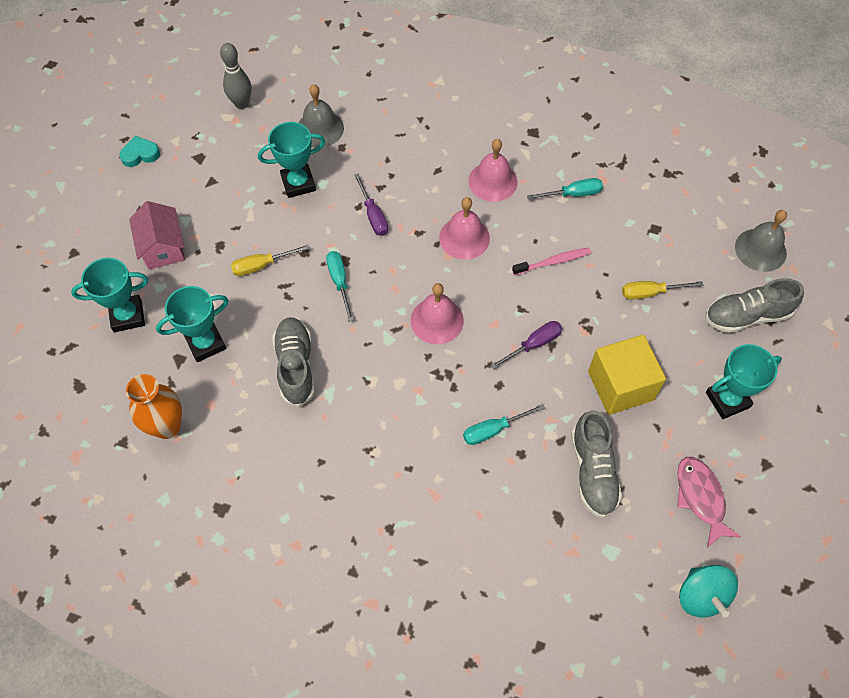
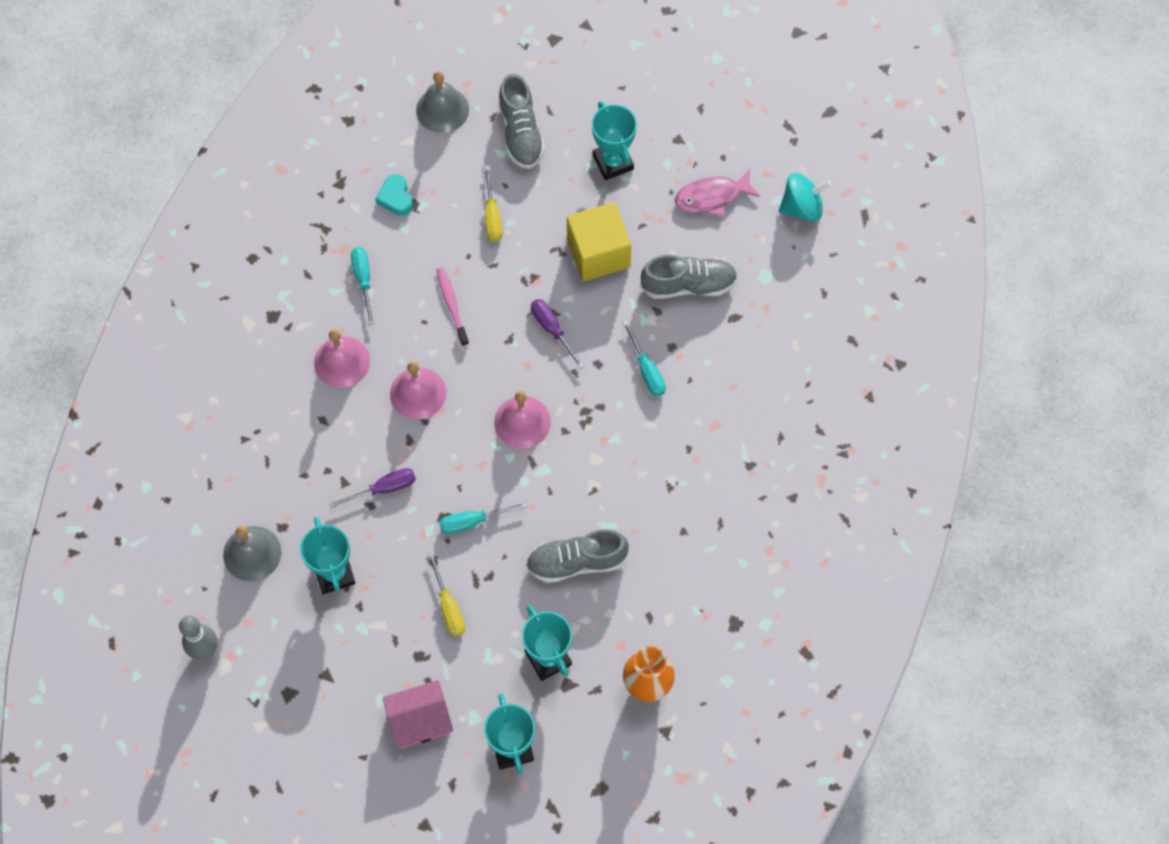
camera: 90 degrees left, 5 degrees up
turquoise heart [119,136,160,167] -> turquoise heart moved to [375,174,413,216]

